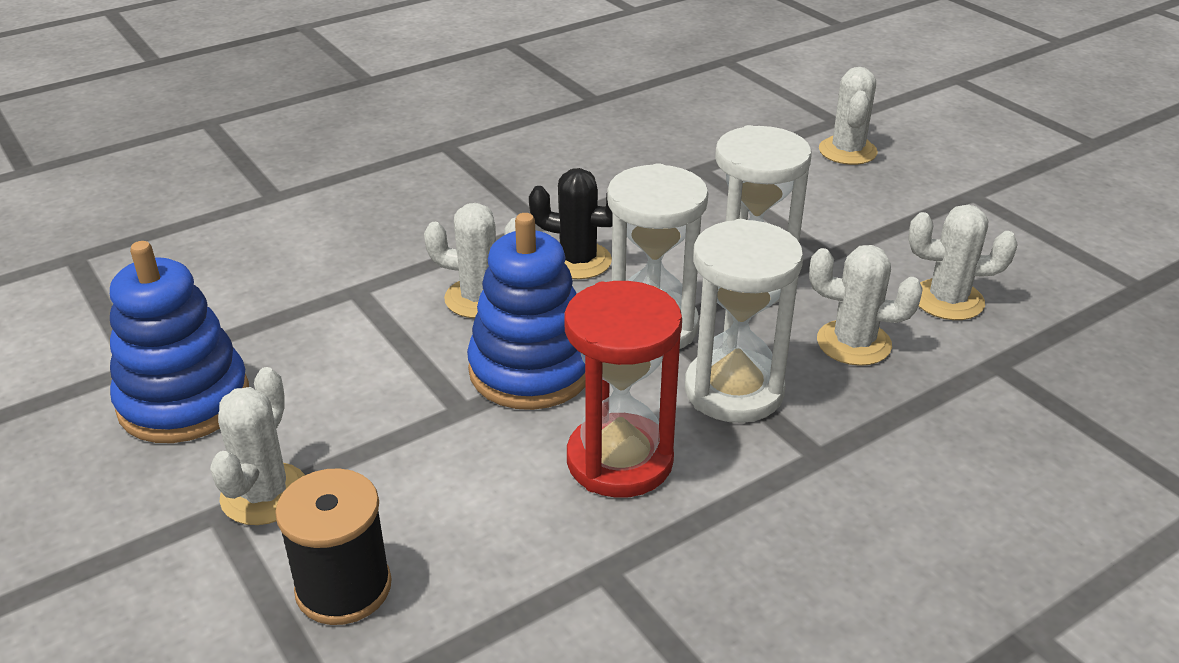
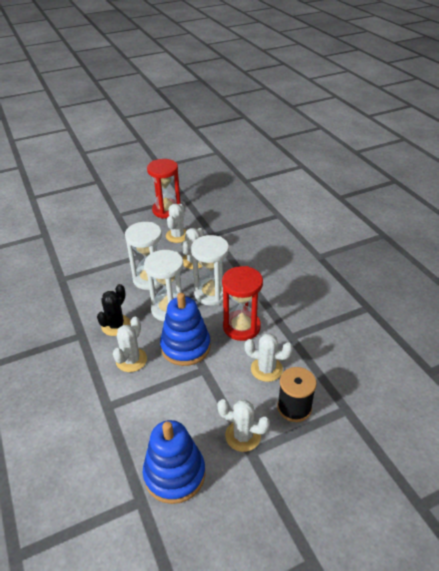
camera: 80 degrees left, 5 degrees up
white cactus [819,67,878,165] -> white cactus moved to [244,333,293,382]
none -> red hourglass [147,159,181,219]

